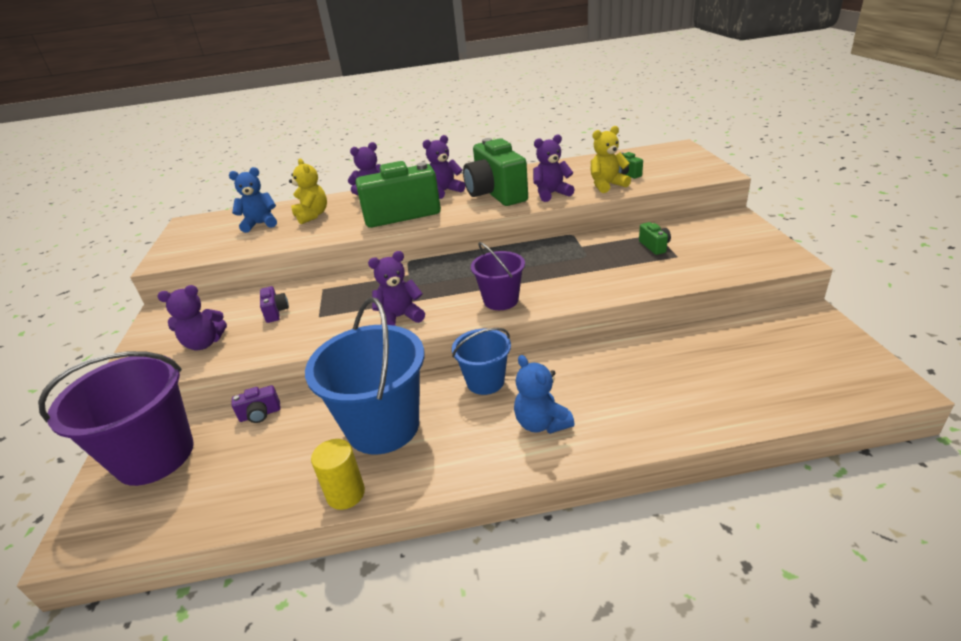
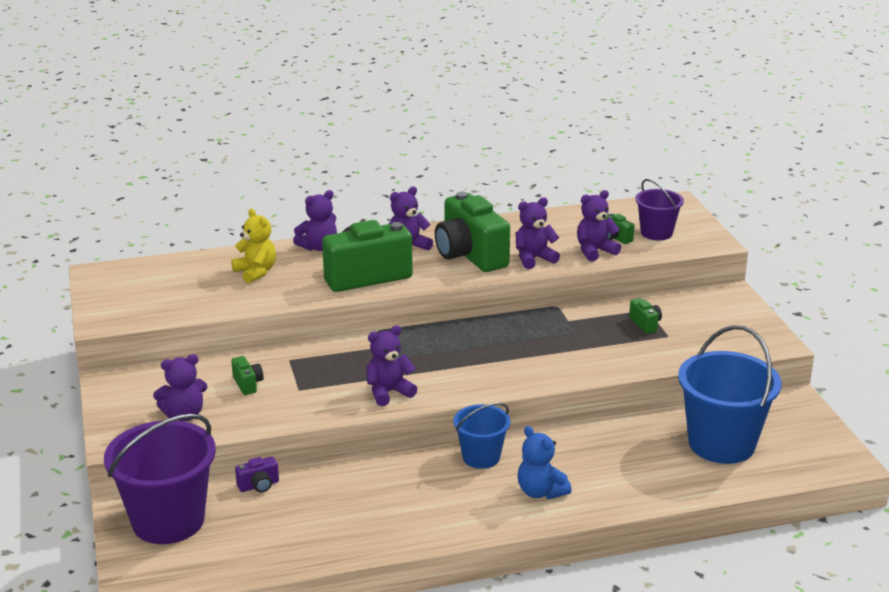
camera: 10 degrees left, 5 degrees down
blue teddy bear [229,167,277,233] -> none
purple camera [260,286,289,323] -> green camera [231,356,264,395]
blue bucket [305,297,424,454] -> blue bucket moved to [678,325,781,464]
yellow cylinder [311,439,365,510] -> none
purple bucket [471,242,525,310] -> purple bucket moved to [635,179,684,240]
yellow teddy bear [590,126,631,193] -> purple teddy bear [577,190,621,262]

